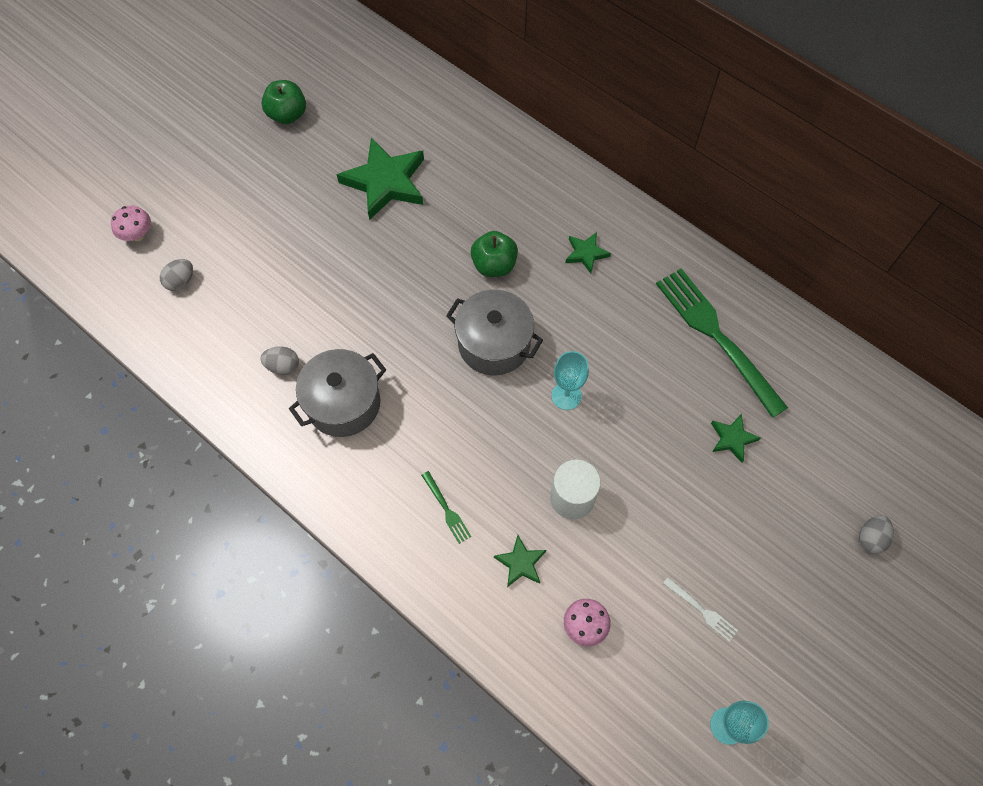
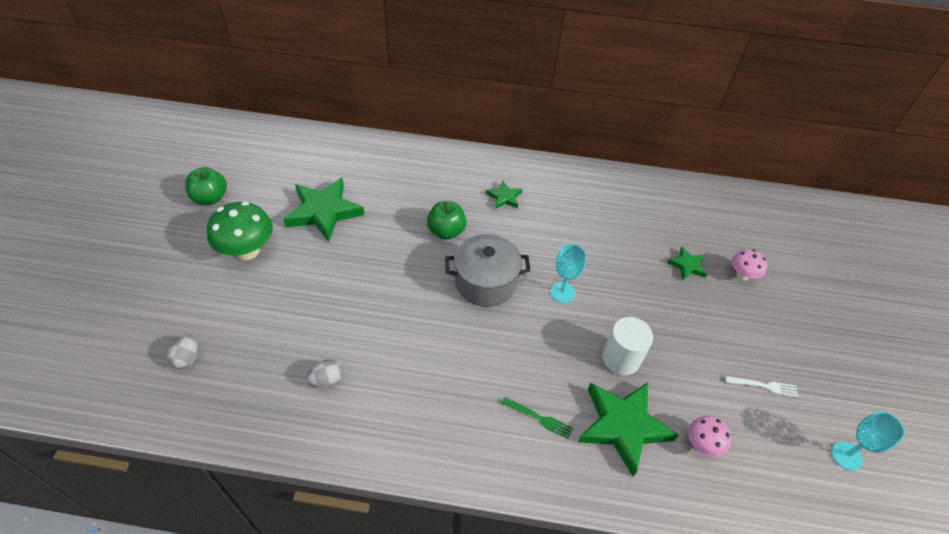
camera: 35 degrees left, 15 degrees down
pink mushroom [111,205,151,241] -> pink mushroom moved to [732,249,767,280]
grey pot [289,349,386,437] -> none
green star [494,535,546,587] -> green star [578,382,679,477], size x2.04
green fork [656,269,788,418] -> none
grey egg [859,515,894,554] -> none
none -> green mushroom [207,202,273,260]

